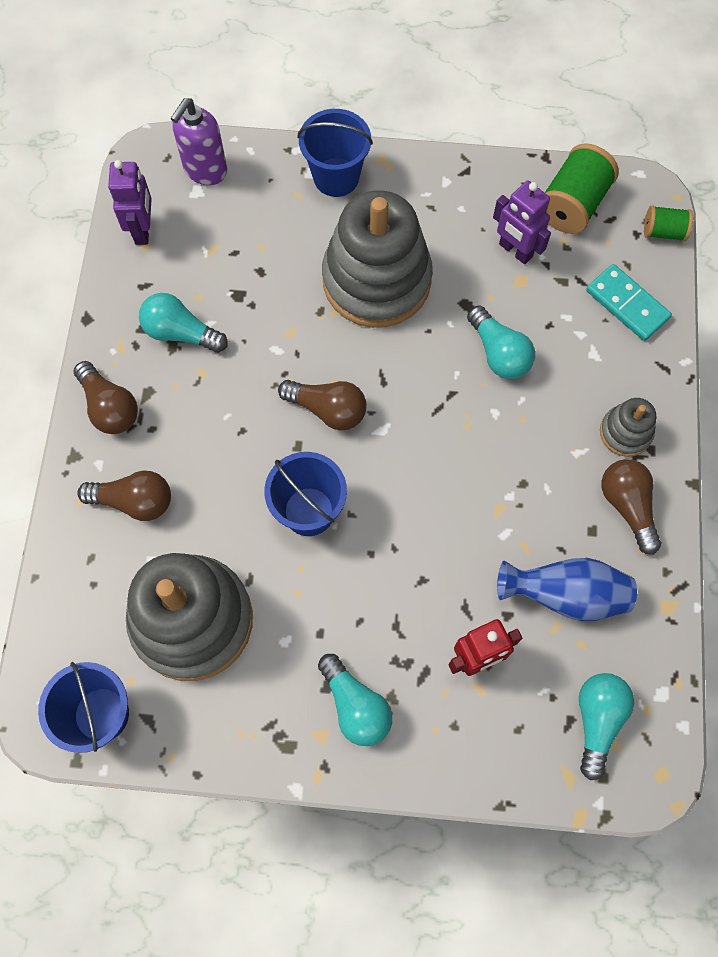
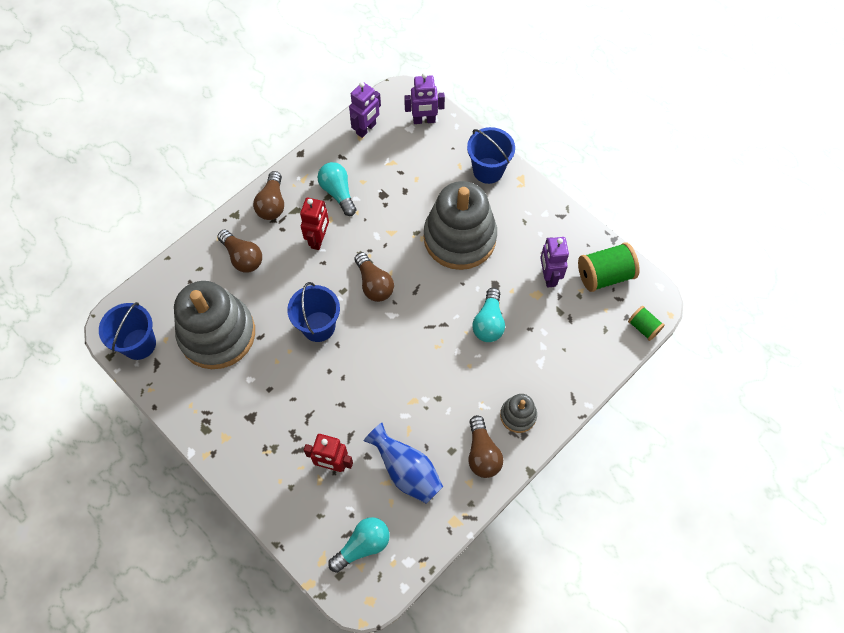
camera: 40 degrees right, 5 degrees down
purple soap dispenser [171,98,227,185] -> purple robot [404,73,445,124]
turquoise light bulb [318,654,392,746] -> none
turquoise domino [586,264,672,341] -> none
brown light bulb [601,459,661,555] -> brown light bulb turned 150 degrees clockwise [468,415,503,478]
none -> red robot [300,198,329,250]

